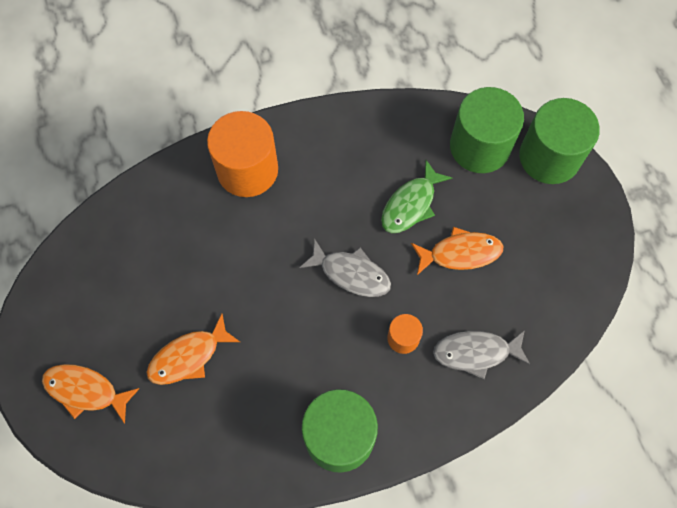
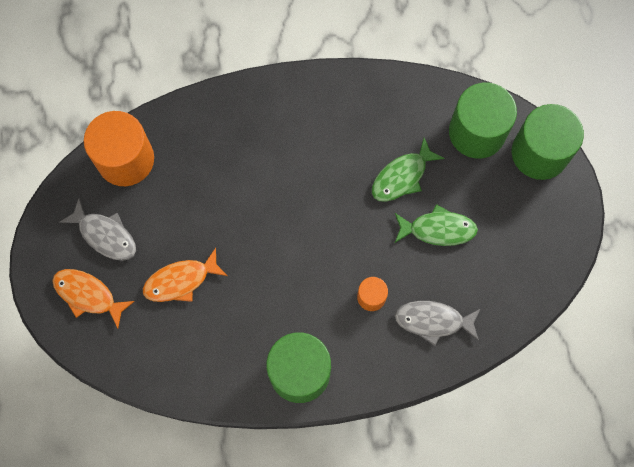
camera: 10 degrees right, 5 degrees up
orange cylinder [207,111,278,197] -> orange cylinder moved to [84,111,154,186]
grey fish [299,238,391,297] -> grey fish moved to [59,198,136,261]
orange fish [411,227,503,275] -> green fish [395,204,478,246]

